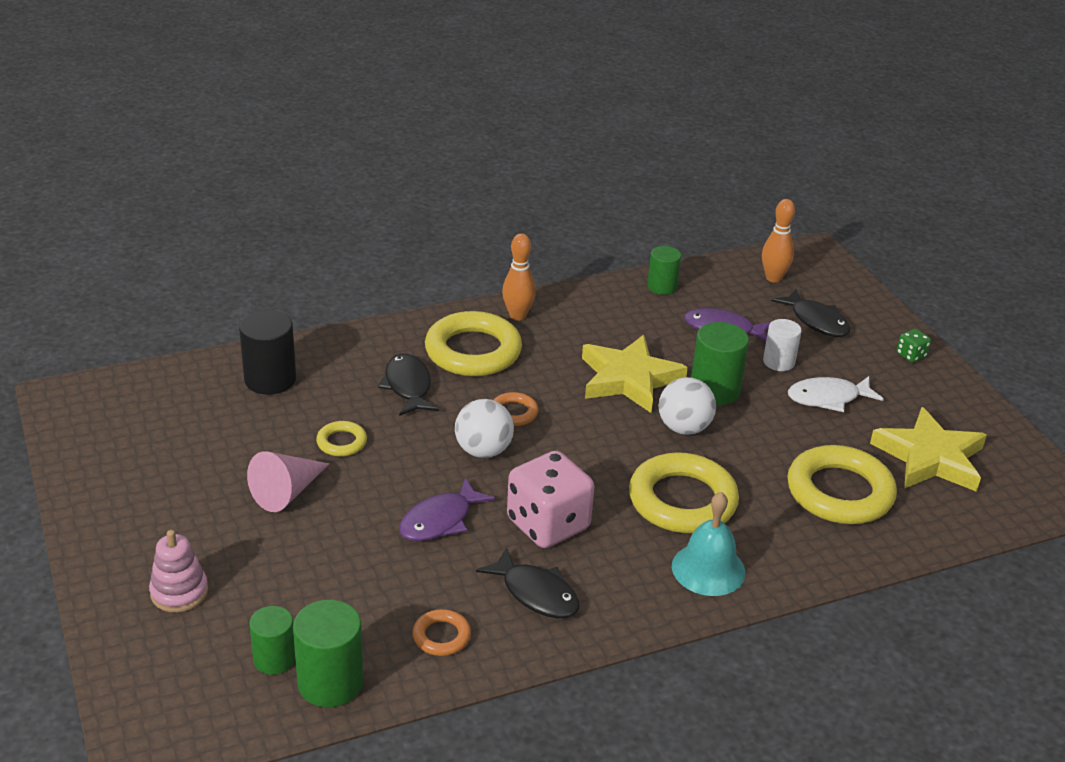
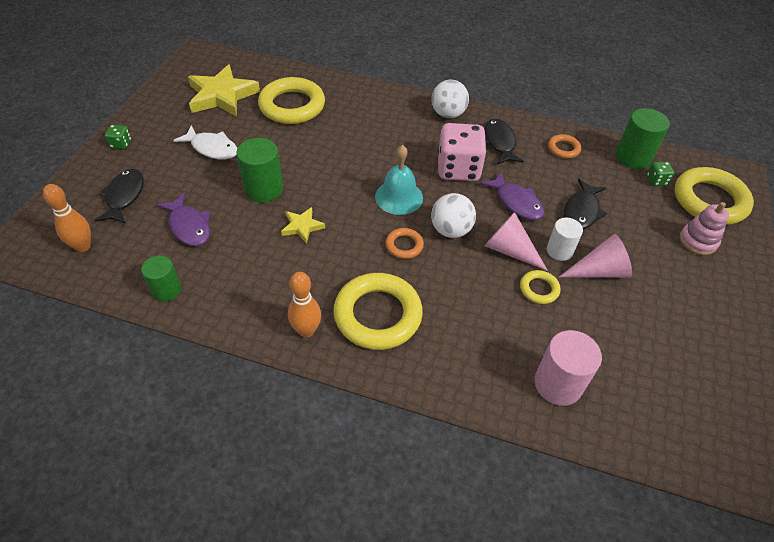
camera: 140 degrees left, 15 degrees up
black cylinder [239,310,296,395] -> pink cylinder [535,330,602,406]
green cylinder [249,606,295,675] -> green dice [647,162,674,186]
black fish [378,354,439,416] -> black fish moved to [564,179,607,229]
purple fish [399,478,495,541] -> purple fish turned 60 degrees clockwise [481,172,544,220]
yellow star [582,335,688,413] -> yellow star [281,207,325,244], size x0.50
yellow ring [629,452,739,533] -> yellow ring moved to [675,167,754,225]
white ball [658,377,716,435] -> white ball moved to [432,80,469,118]
turquoise bell [672,492,745,596] -> turquoise bell moved to [375,145,423,215]
white cylinder [763,319,801,371] -> white cylinder moved to [547,218,583,261]
none -> pink cone [485,212,548,271]

